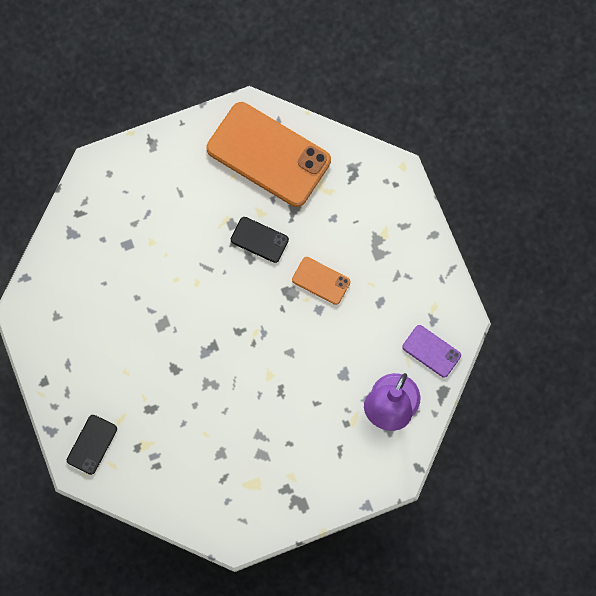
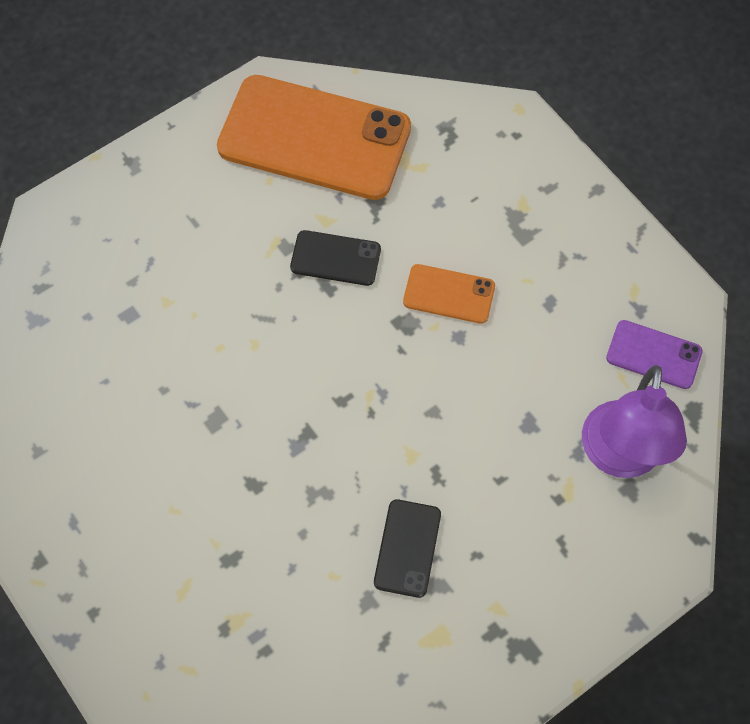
camera: 15 degrees left, 10 degrees down
black phone [67,415,117,475] -> black phone moved to [374,499,441,598]

